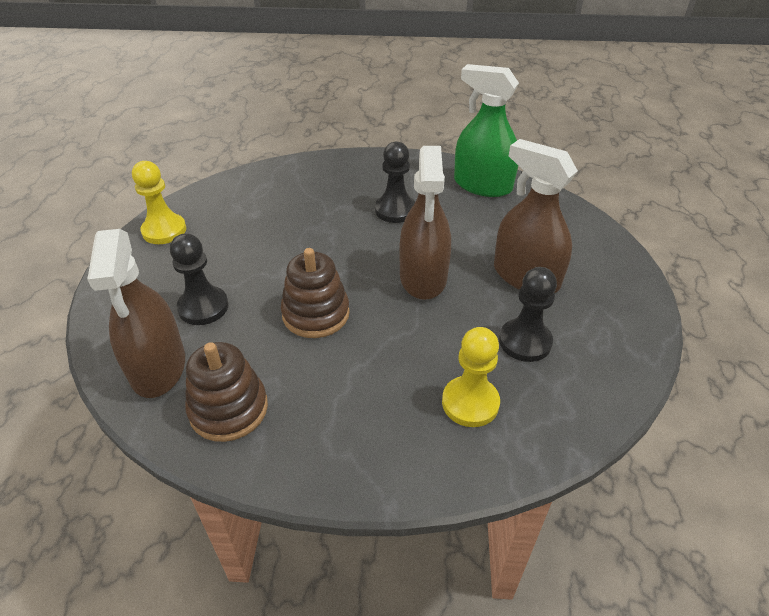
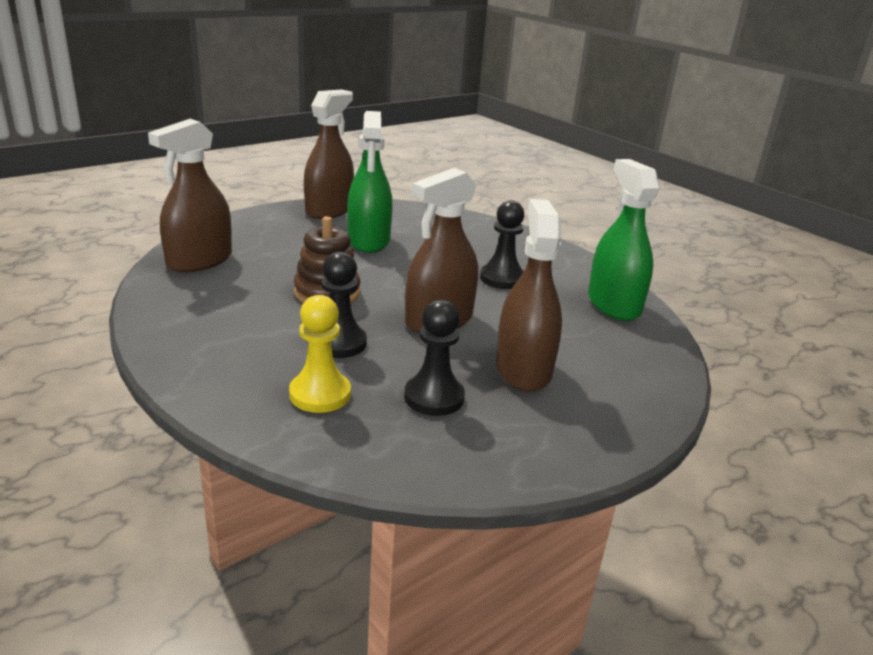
camera: 45 degrees right, 15 degrees down
yellow pawn [132,161,186,244] -> brown spray bottle [304,89,354,219]
black pawn [170,233,229,325] -> black pawn moved to [322,252,367,358]
brown stacking toy [185,342,268,442] -> none
none -> green spray bottle [347,111,393,253]

